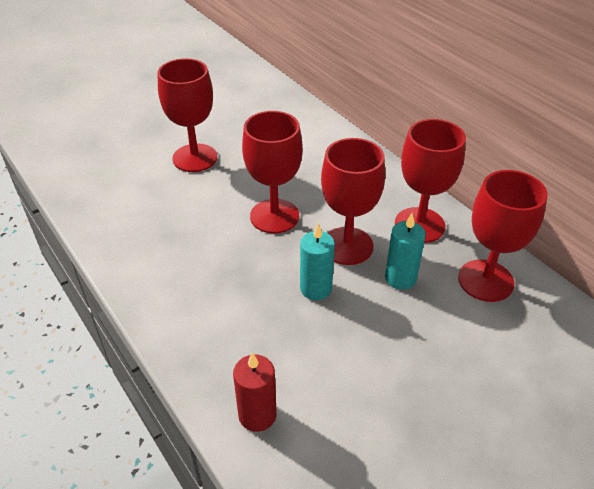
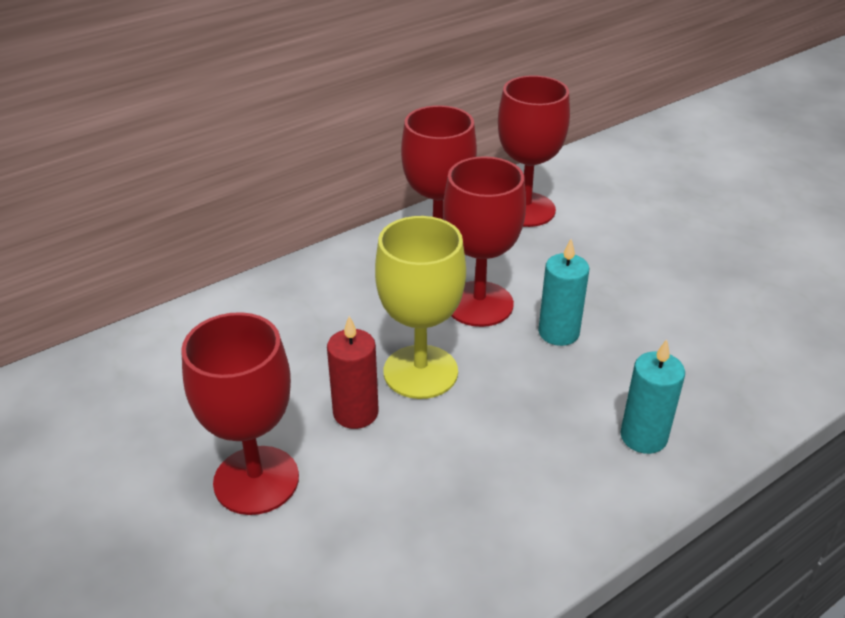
camera: 90 degrees left, 5 degrees down
red candle [233,353,277,432] -> red candle moved to [327,316,379,429]
red goblet [242,111,303,234] -> yellow goblet [375,216,466,399]
turquoise candle [385,213,426,290] -> turquoise candle moved to [620,339,685,454]

